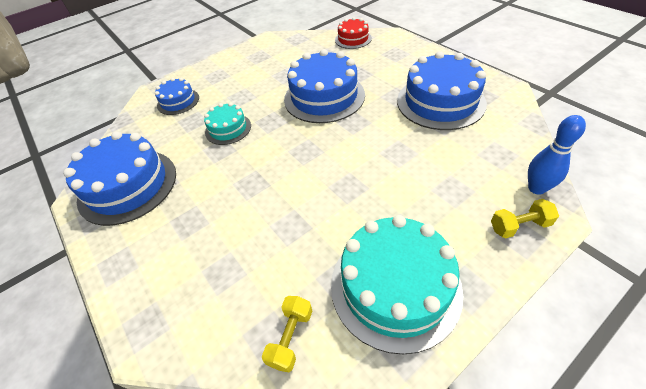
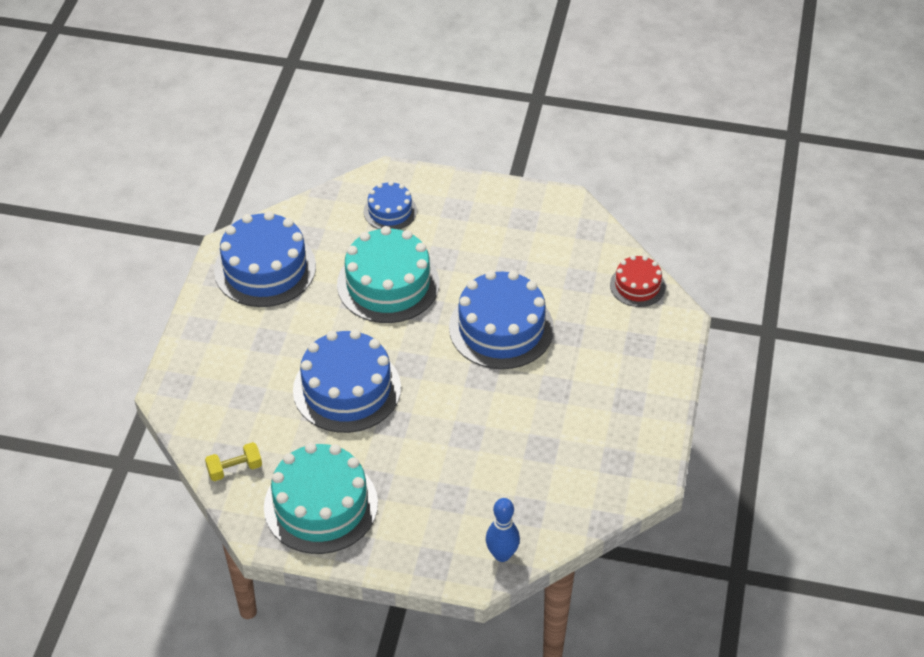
camera: 45 degrees right, 0 degrees up
turquoise cake [204,102,251,145] -> turquoise cake [337,226,439,323], size x1.85
blue cake [397,51,487,130] -> blue cake moved to [293,329,401,433]
yellow dumbbell [491,199,559,238] -> none

